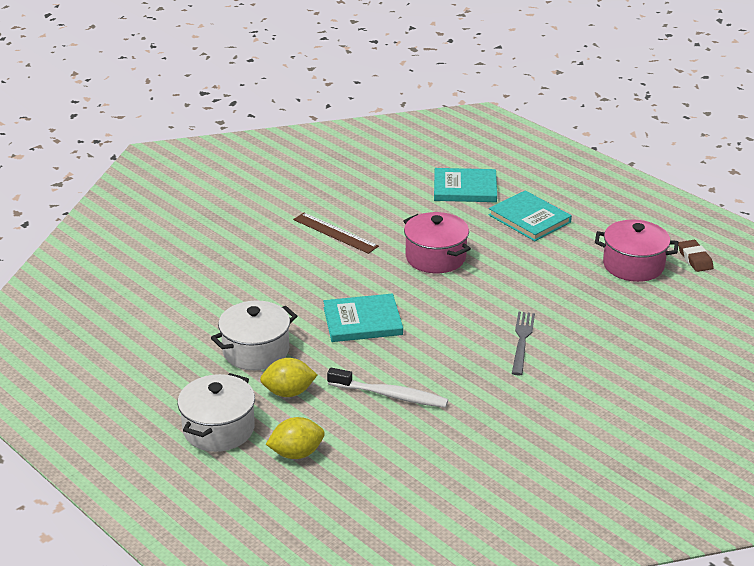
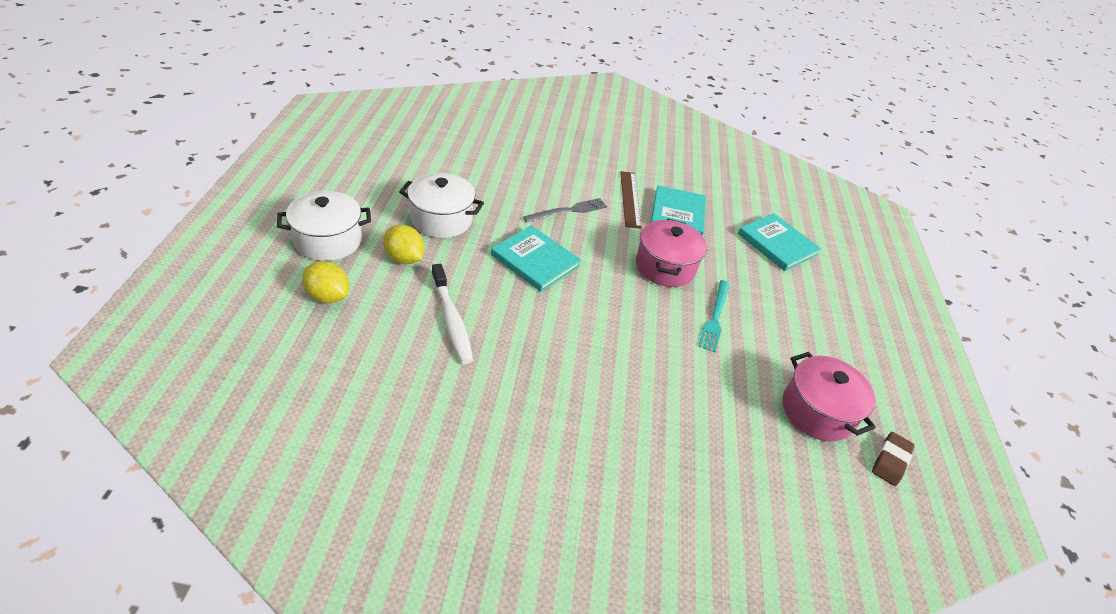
camera: 45 degrees right, 10 degrees up
turquoise book [489,190,572,241] -> turquoise book moved to [651,185,706,236]
grey fork [512,312,535,375] -> grey fork moved to [523,198,607,222]
none -> turquoise fork [698,280,730,353]

